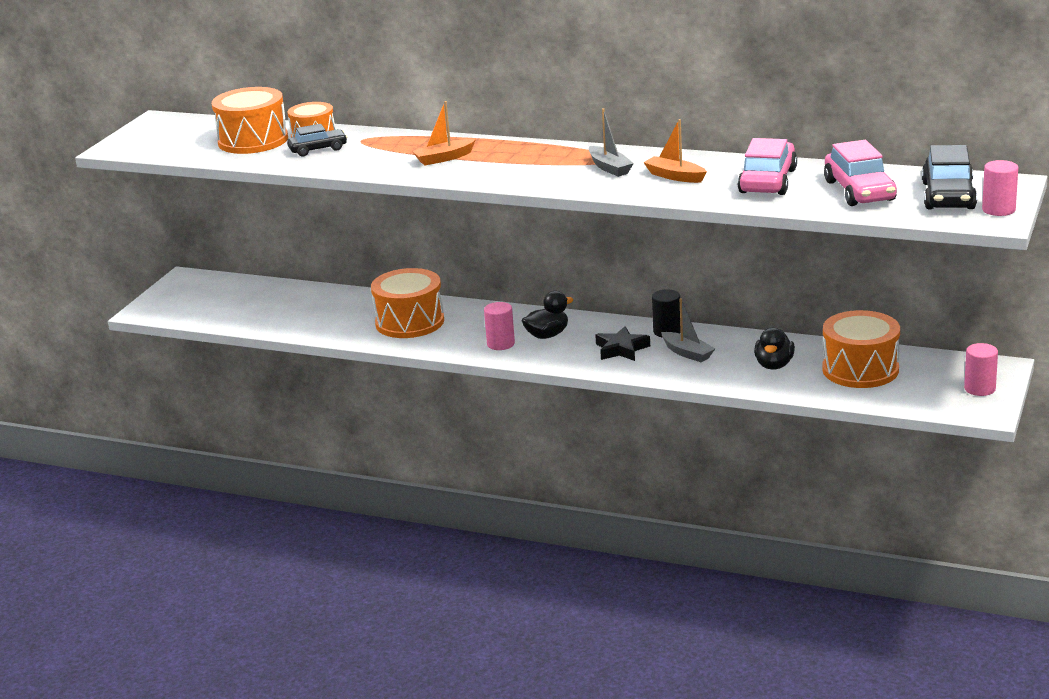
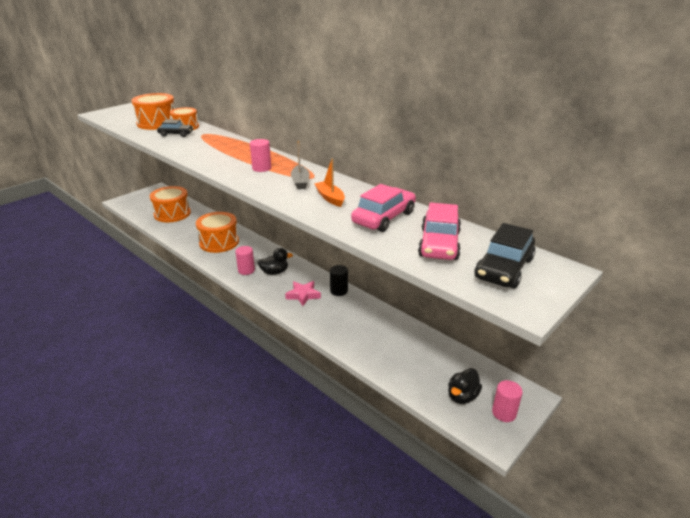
camera: 20 degrees right, 5 degrees up
orange boat [412,101,476,165] -> none
black star [595,326,650,361] -> pink star [285,281,321,306]
grey boat [661,298,715,362] -> none
black duck [754,328,795,370] -> black duck moved to [448,368,482,404]
orange drum [822,310,900,388] -> orange drum moved to [150,186,191,222]
pink cylinder [982,160,1018,216] -> pink cylinder moved to [250,139,271,172]

